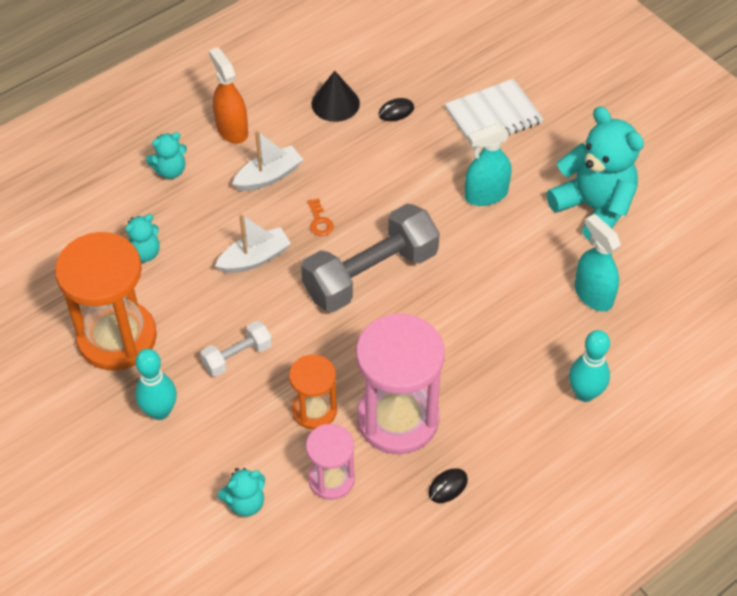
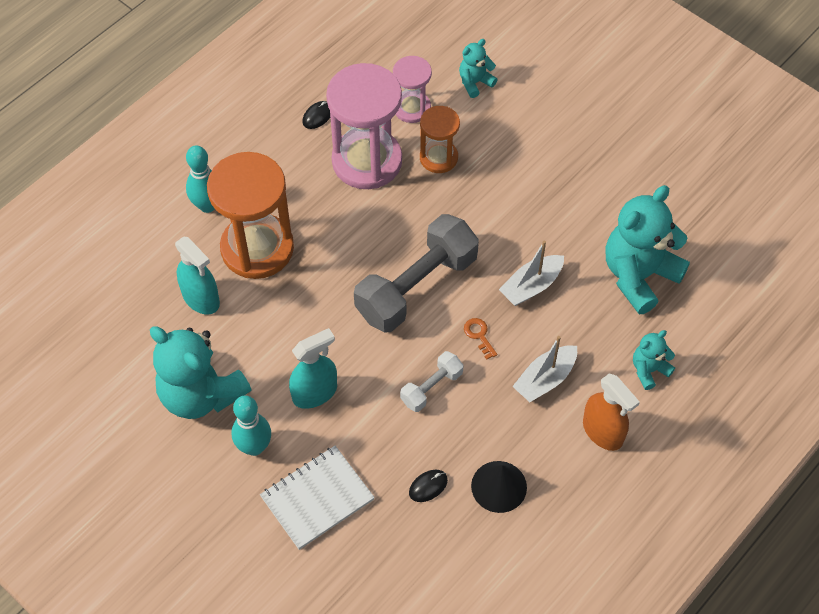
camera: 170 degrees right, 5 degrees up
orange hourglass [55,232,157,371] -> orange hourglass moved to [207,152,294,279]
turquoise teddy bear [125,214,160,262] -> turquoise teddy bear [606,185,690,314], size x2.06
turquoise bowling pin [135,349,177,420] -> turquoise bowling pin moved to [232,395,271,456]
white dumbbell [200,321,272,377] -> white dumbbell moved to [400,351,464,412]

